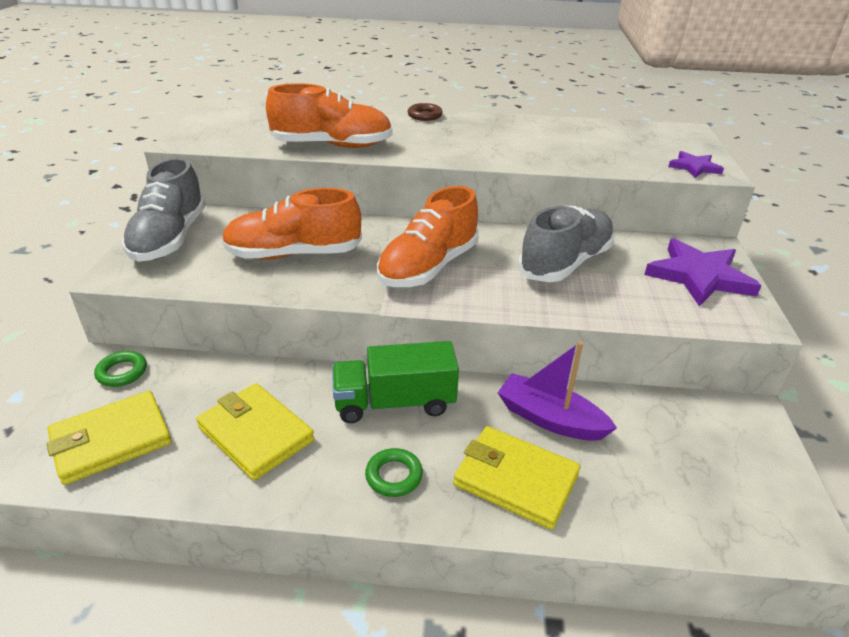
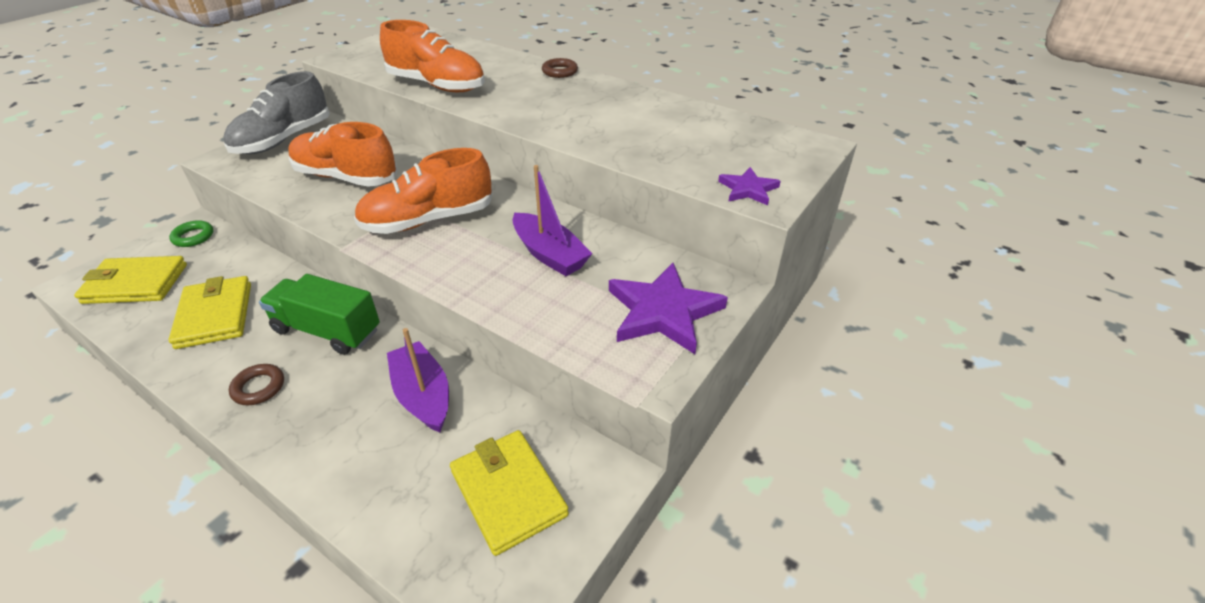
camera: 30 degrees right, 5 degrees up
green ring [365,448,423,497] -> brown ring [229,364,284,405]
yellow wallet [453,426,580,530] -> yellow wallet moved to [450,430,569,556]
grey shoe [518,206,615,282] -> purple boat [512,165,592,276]

